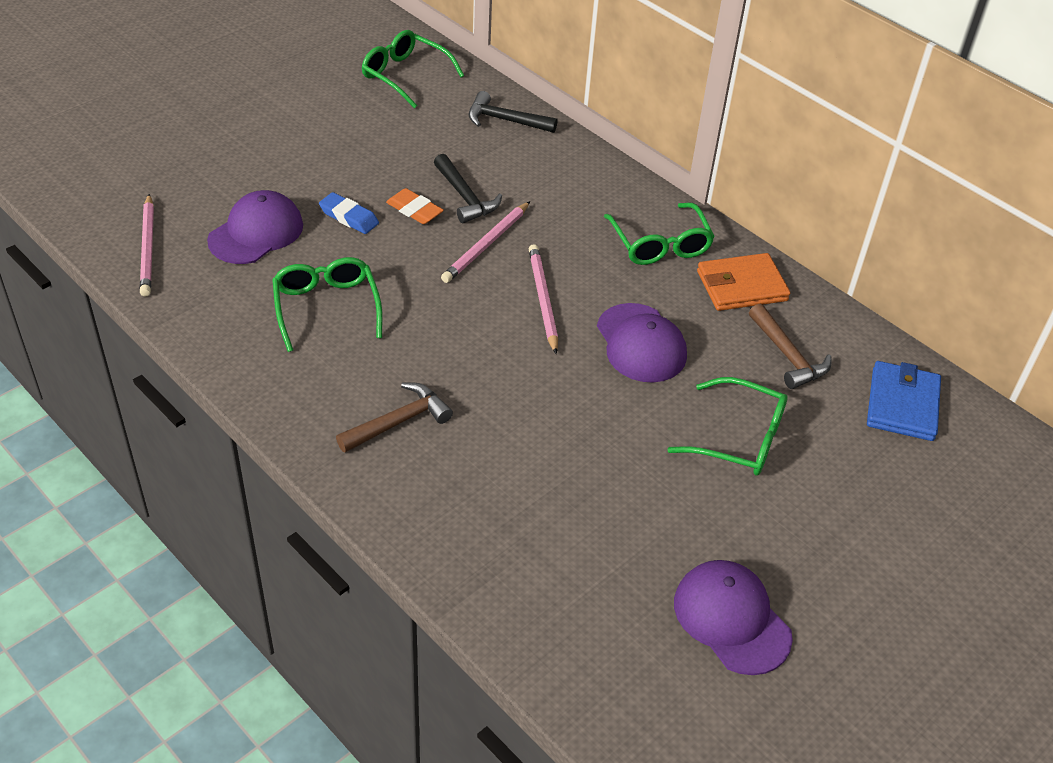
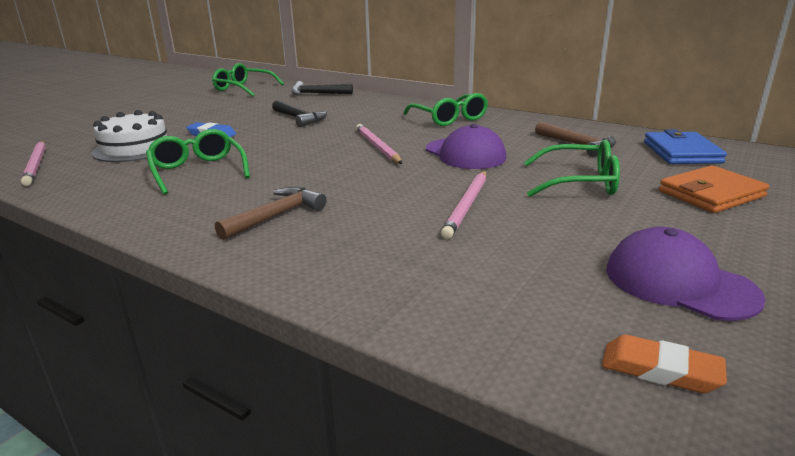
camera: 10 degrees left, 20 degrees down
purple cap [207,190,303,264] -> white cake [92,110,167,162]
orange eraser [386,188,444,224] -> orange eraser moved to [602,335,727,393]
pink pencil [441,201,530,283] -> pink pencil moved to [441,171,486,239]
orange wallet [697,253,790,311] -> orange wallet moved to [659,165,769,213]

